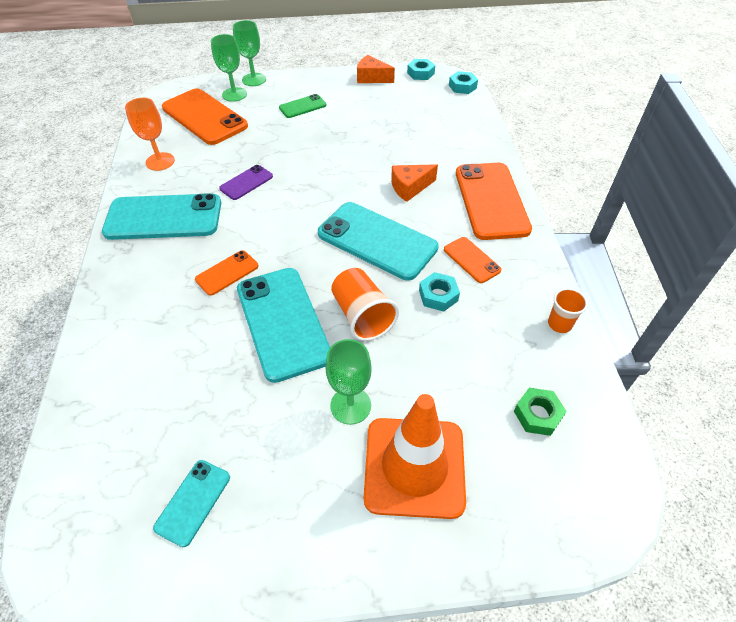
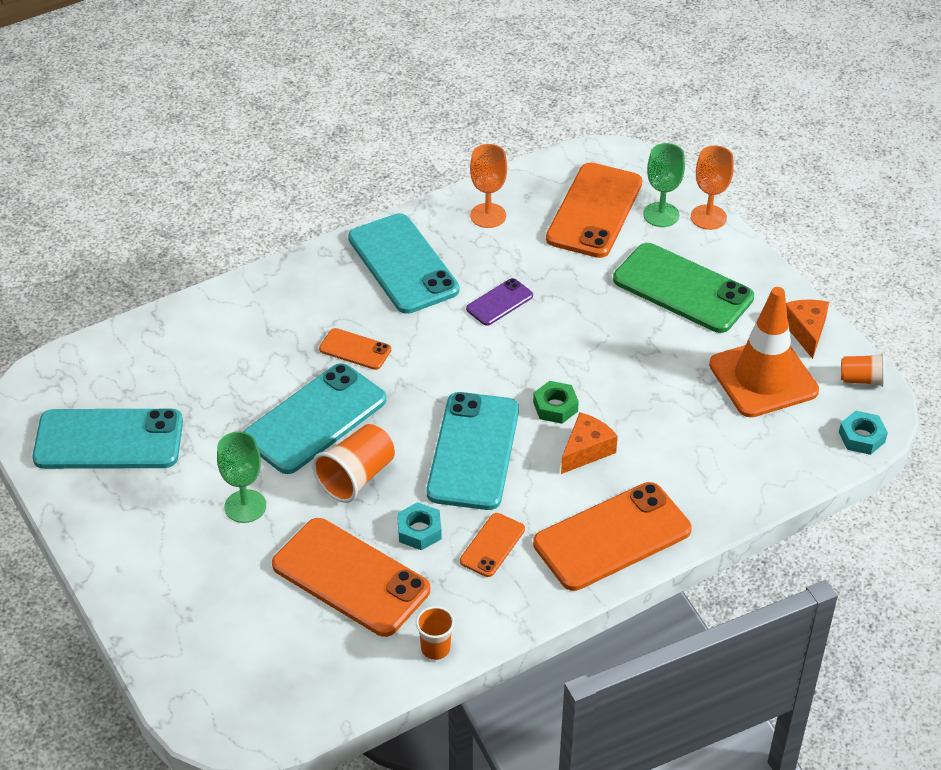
camera: 65 degrees right, 5 degrees down
turquoise phone [153,460,230,547] -> turquoise phone [32,409,183,469], size x2.03
purple phone [219,165,273,200] -> purple phone turned 60 degrees counterclockwise [466,278,533,326]
green goblet [233,20,266,86] -> orange goblet [691,145,734,230]
green phone [279,94,326,118] -> green phone [613,243,754,333], size x2.03
orange traffic cone [364,394,466,519] -> orange traffic cone moved to [709,287,819,417]
orange cheese [391,164,438,202] -> orange cheese turned 90 degrees clockwise [561,412,618,474]
turquoise nut [407,59,435,80] -> orange cup [841,353,885,387]
green nut [514,388,567,436] -> green nut moved to [533,381,579,424]
none -> orange phone [272,518,430,637]

